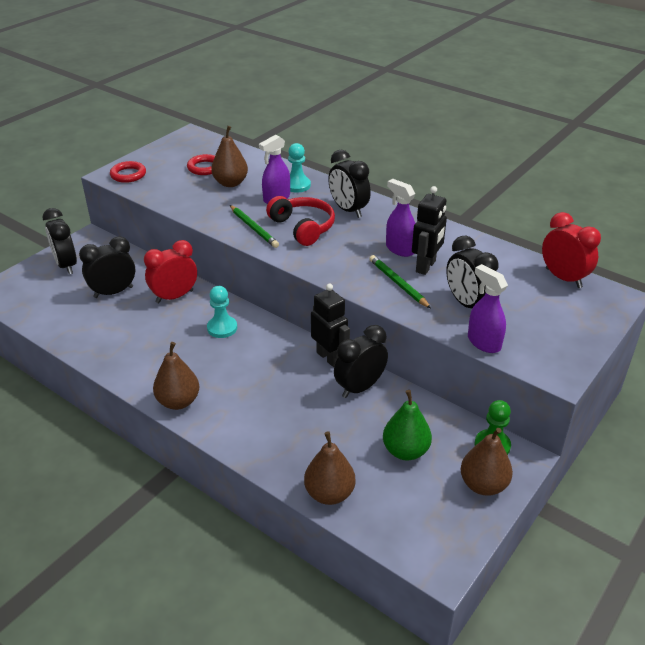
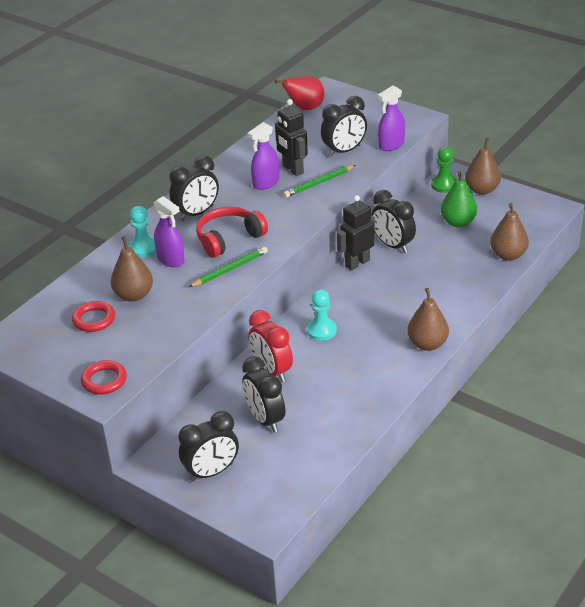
camera: 90 degrees left, 0 degrees up
black robot [412,186,447,275] -> black robot turned 150 degrees counterclockwise [275,99,308,176]
red clock [542,212,601,288] -> red pear [275,76,325,110]

